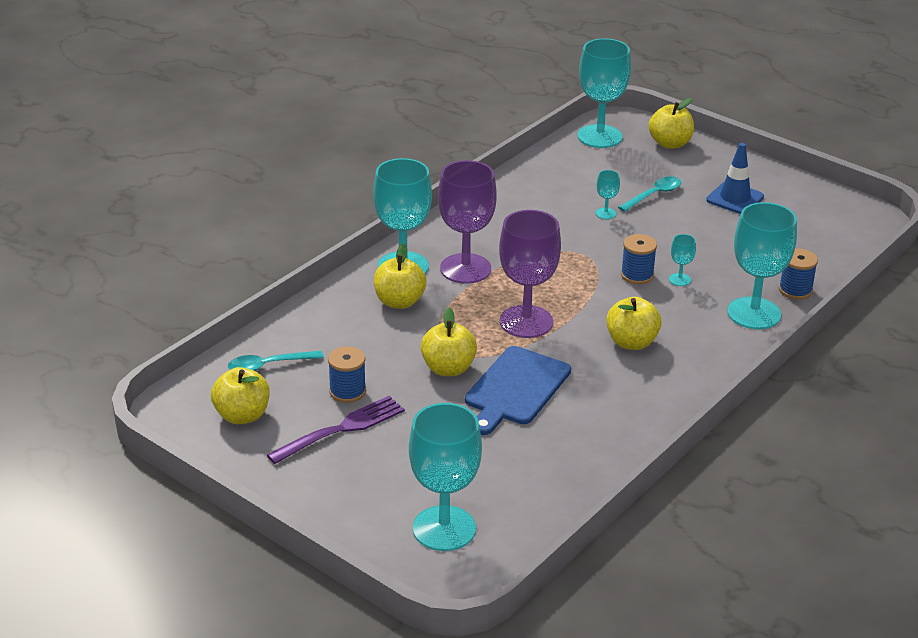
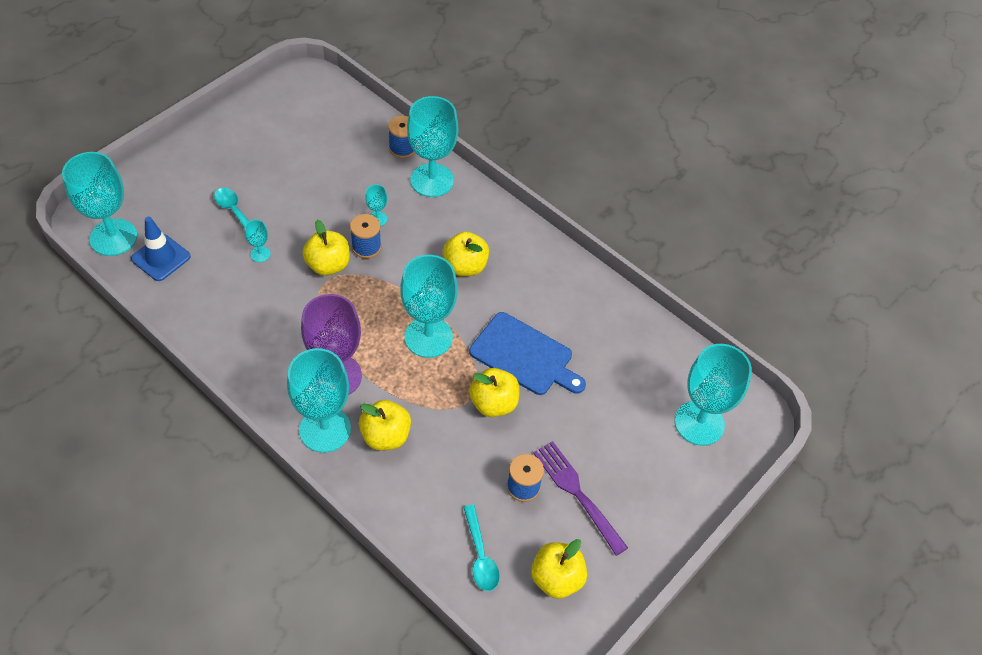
camera: 90 degrees left, 20 degrees up
purple goblet [499,210,561,338] -> turquoise goblet [401,255,458,358]
yellow apple [649,98,694,149] -> yellow apple moved to [302,220,350,276]
blue traffic cone [706,143,764,214] -> blue traffic cone moved to [131,217,191,281]

